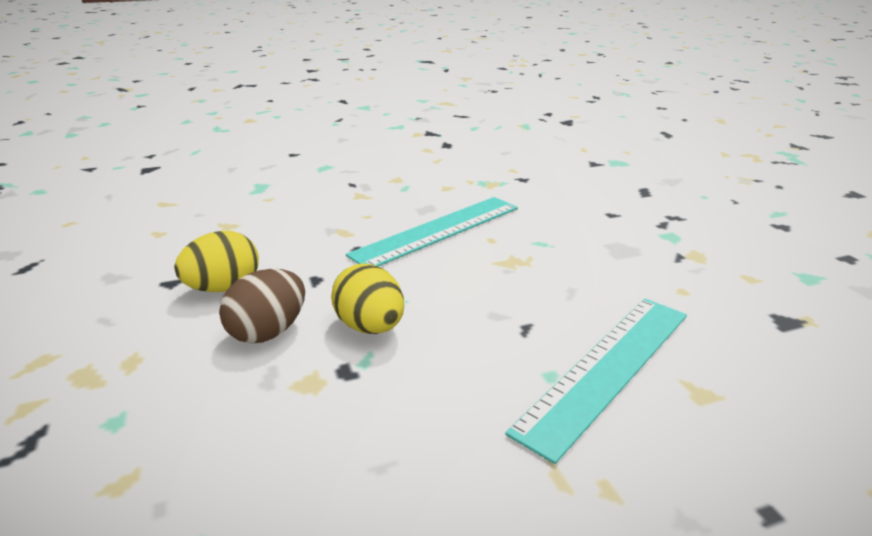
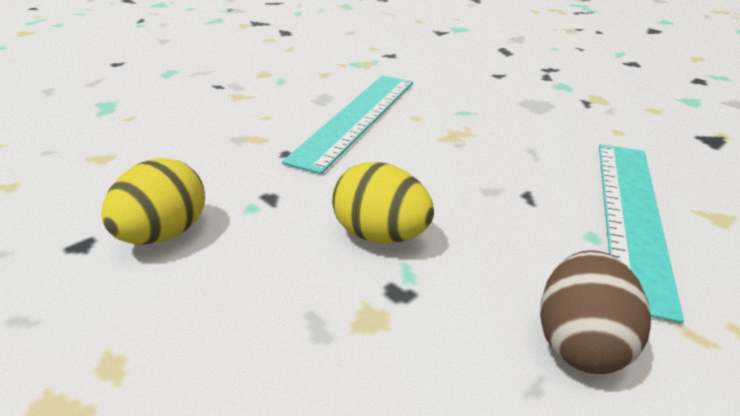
camera: 25 degrees left, 5 degrees up
brown egg [219,269,305,343] -> brown egg moved to [540,250,651,374]

